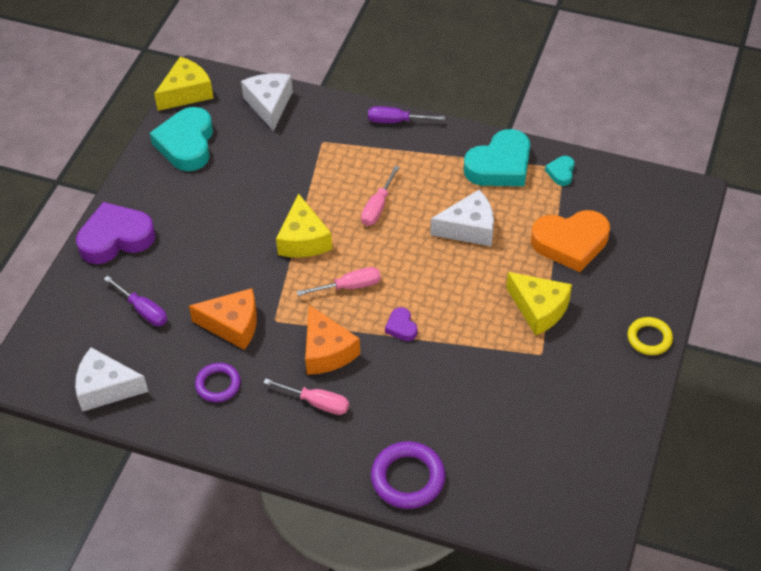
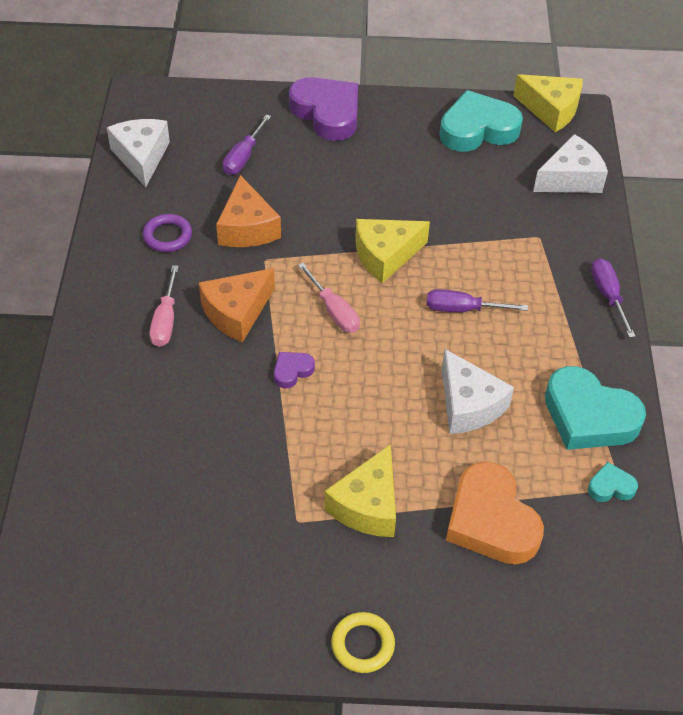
camera: 70 degrees right, 0 degrees up
pink screwdriver [361,166,400,226] -> purple screwdriver [427,289,528,312]
purple ring [371,441,446,509] -> none

